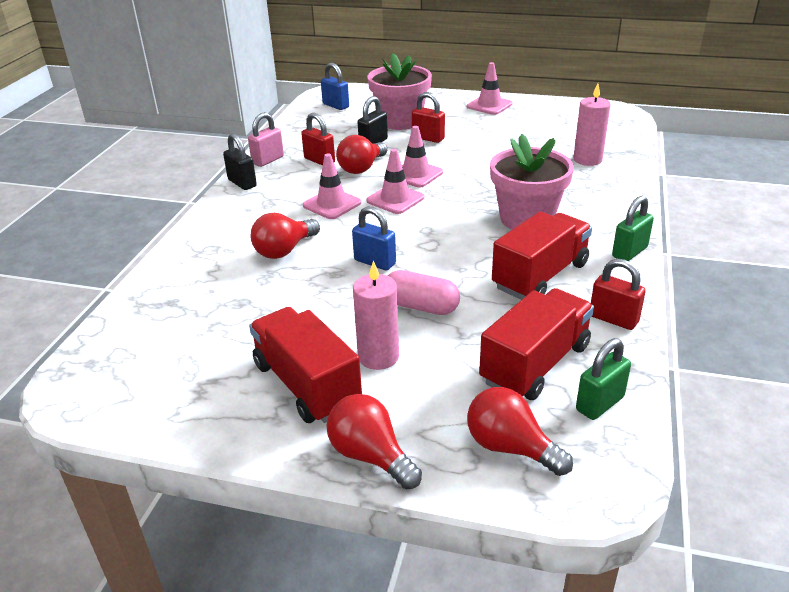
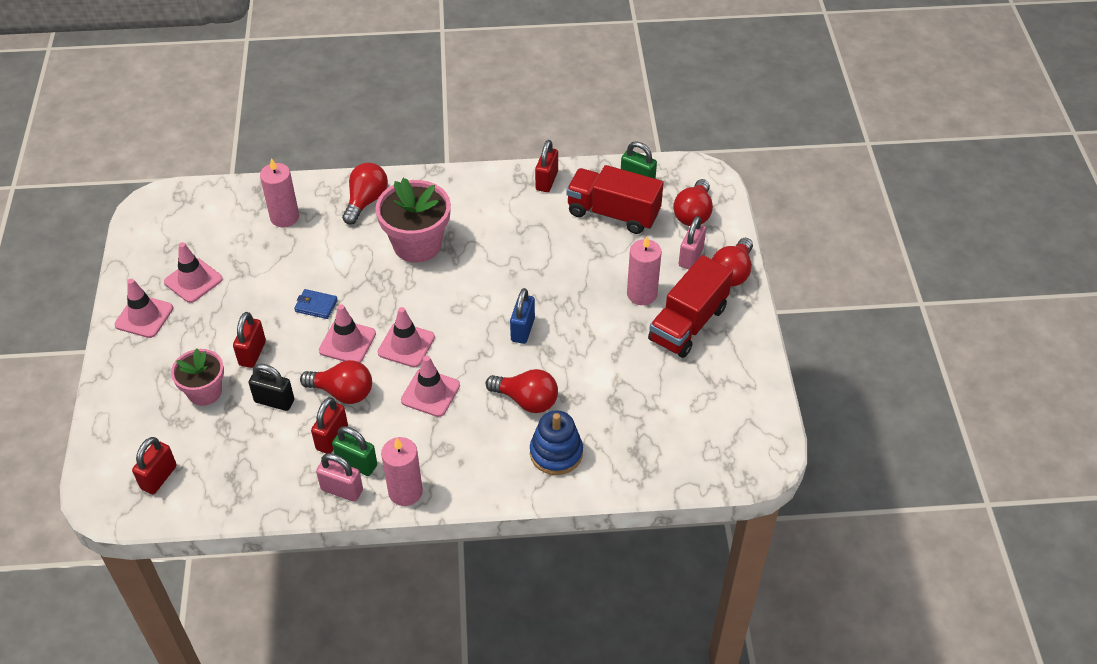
camera: 110 degrees left, 15 degrees up
black padlock [223,133,257,190] -> pink candle [381,437,423,506]
blue padlock [321,63,349,110] -> red padlock [132,437,177,494]
pink flower pot [368,53,432,130] -> pink flower pot [171,349,224,406], size x0.63
pink capsule [388,270,460,315] -> none
red truck [492,211,592,300] -> none
green padlock [612,196,654,261] -> green padlock moved to [332,426,377,476]
none -> pink traffic cone [164,242,223,303]
none -> blue wallet [294,289,338,319]
none -> red light bulb [342,163,388,225]
none -> blue stacking toy [530,410,583,475]
none -> pink padlock [679,216,706,269]

